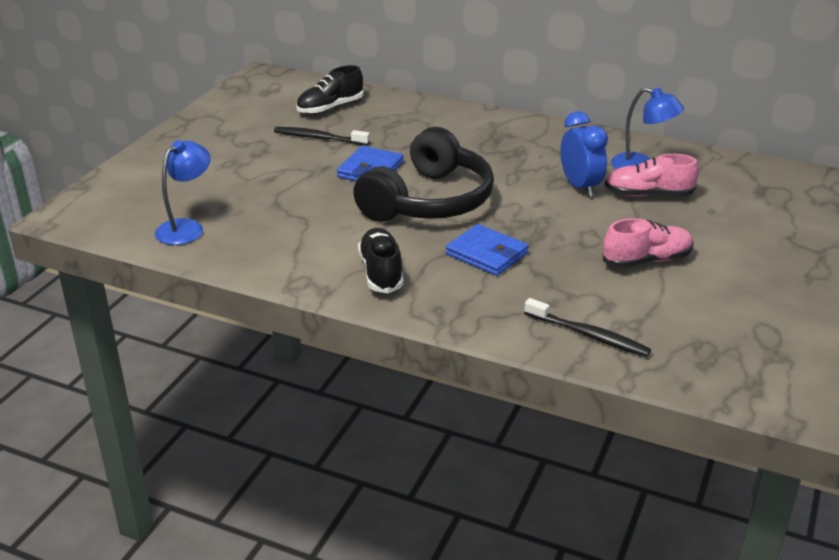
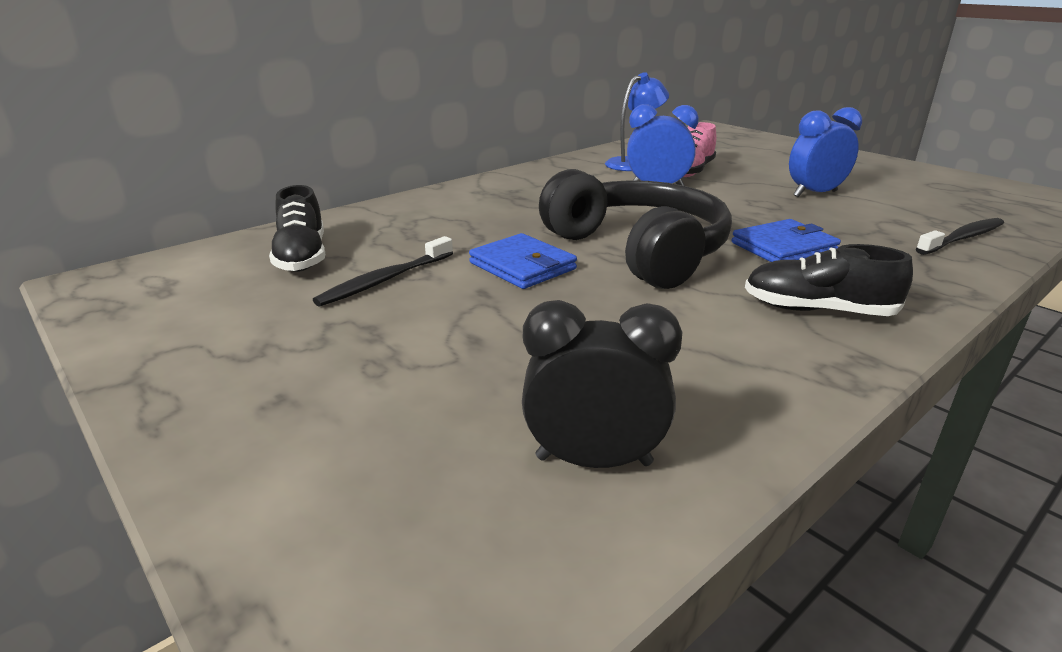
camera: 65 degrees left, 5 degrees down
blue lamp [155,140,211,245] -> black clock [522,300,682,468]
pink shoe [603,218,694,268] -> blue clock [789,107,862,197]

